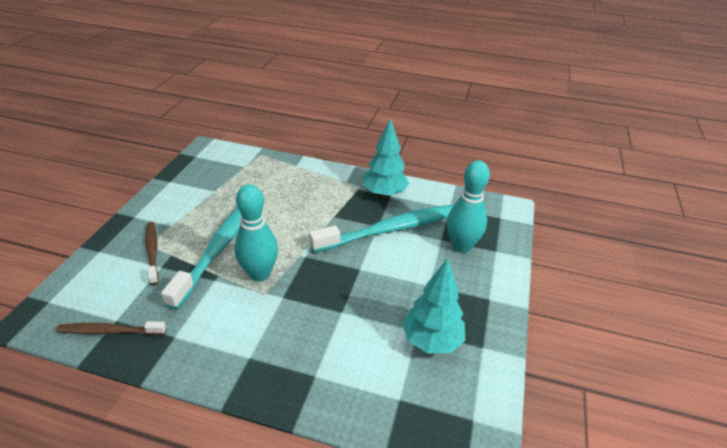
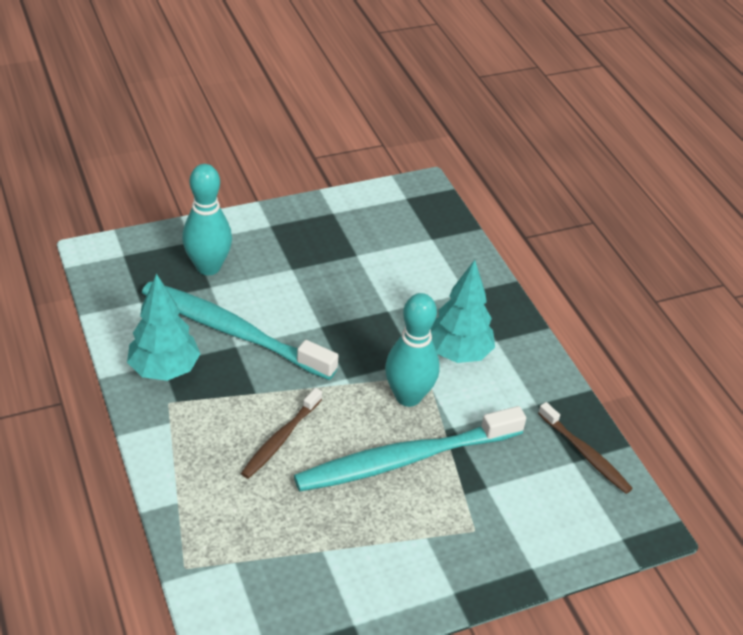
camera: 130 degrees left, 5 degrees up
brown toothbrush [145,222,159,285] -> brown toothbrush moved to [241,388,322,479]
turquoise tree [402,258,465,354] -> turquoise tree moved to [431,260,495,363]

